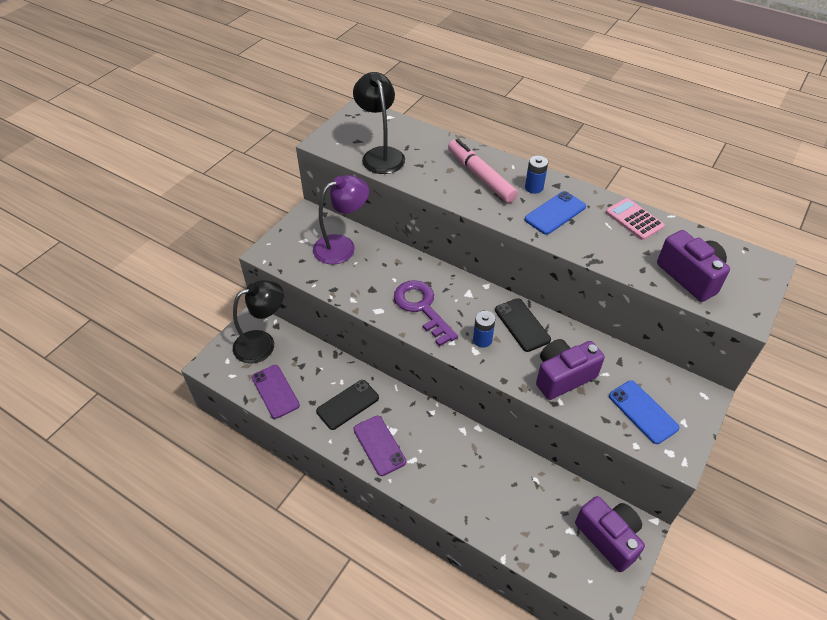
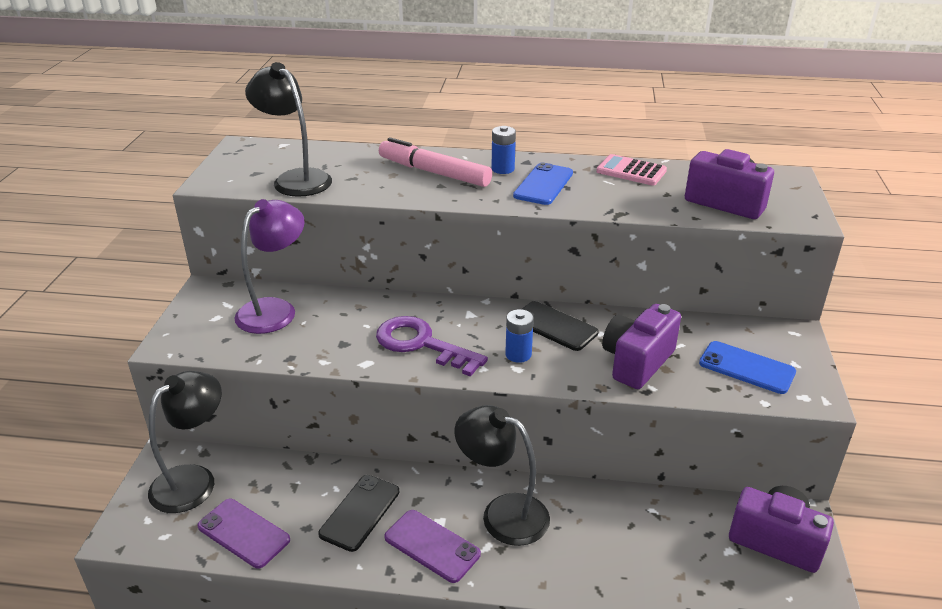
camera: 25 degrees left, 15 degrees down
none -> black lamp [455,405,550,546]

